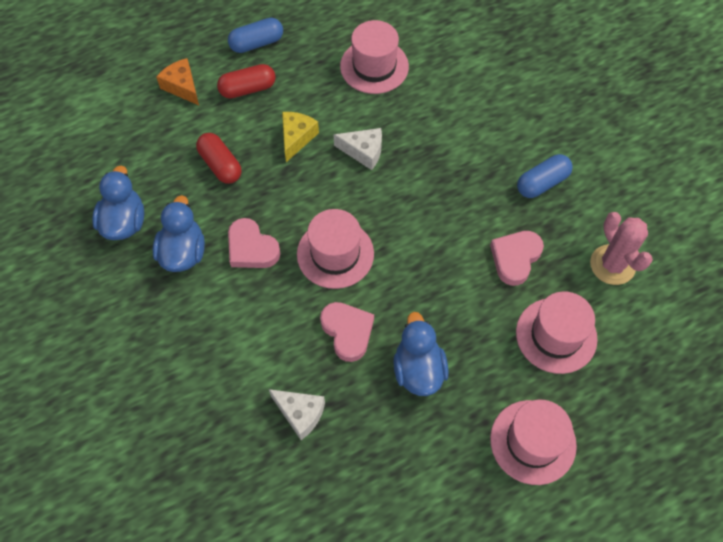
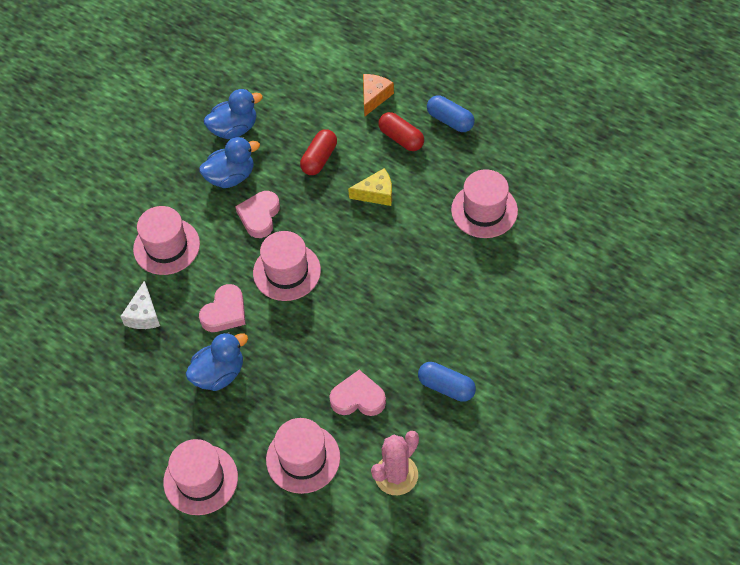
camera: 65 degrees right, 5 degrees down
white cheese [334,128,382,170] -> none
none -> pink hat [133,206,200,275]

